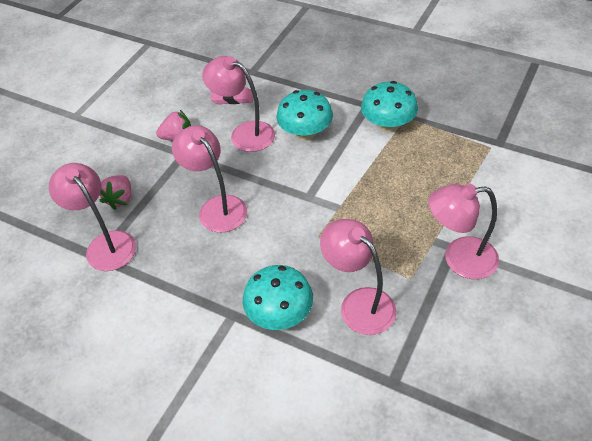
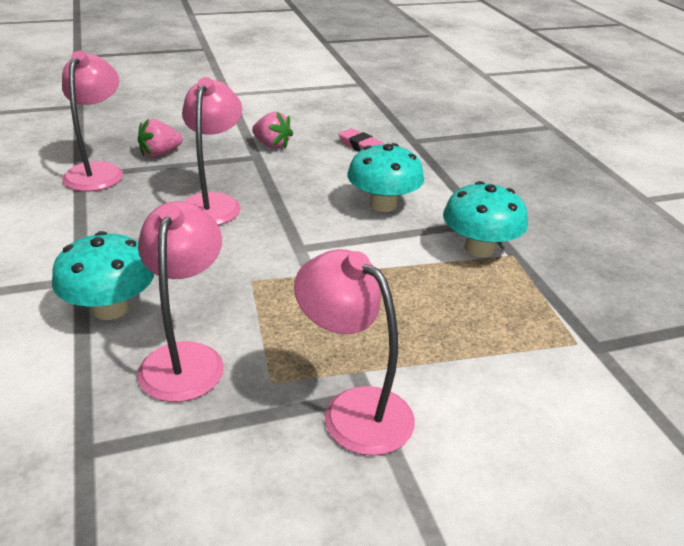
camera: 40 degrees right, 15 degrees down
pink lamp [202,56,275,152] -> none

